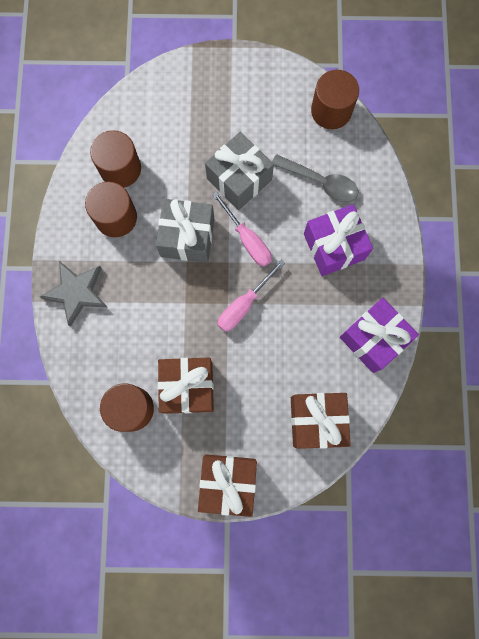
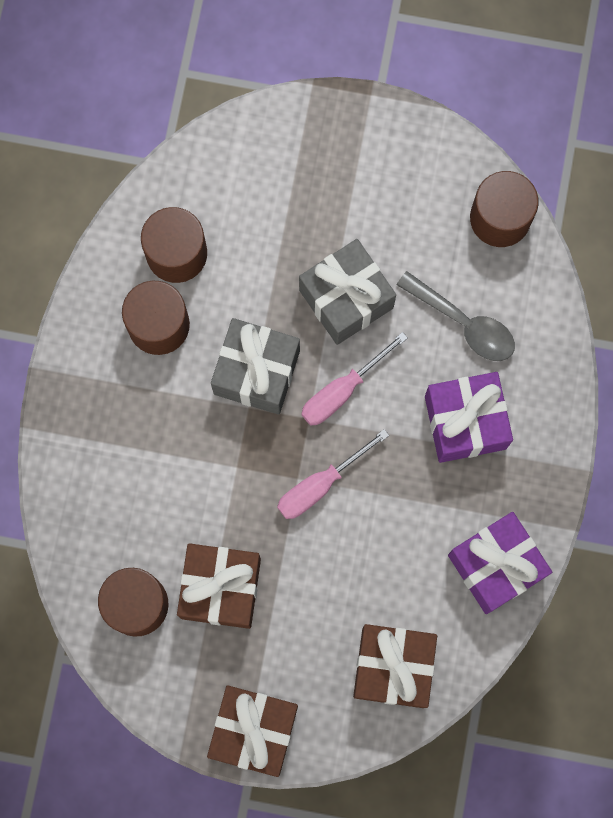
camera: 10 degrees right, 0 degrees up
grey star [40,261,107,327] -> none
pink screwdriver [212,192,272,267] -> pink screwdriver turned 75 degrees clockwise [301,332,408,425]

